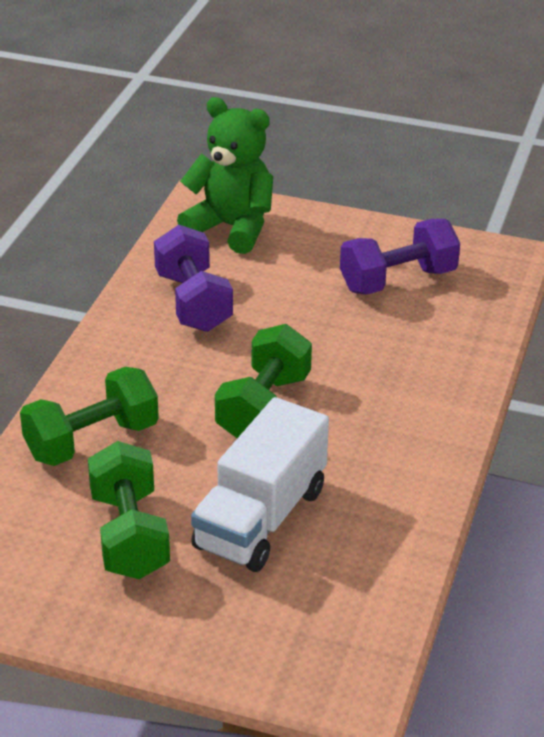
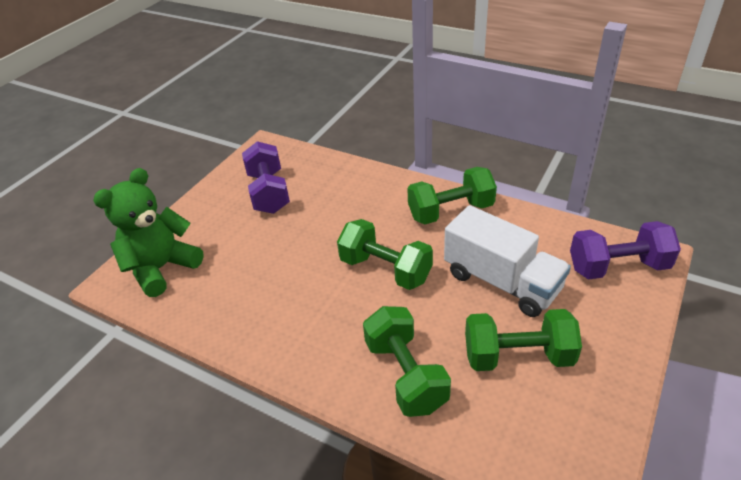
camera: 75 degrees left, 5 degrees up
purple dumbbell [154,225,233,332] -> purple dumbbell moved to [570,221,681,280]
none -> green dumbbell [407,167,497,225]

